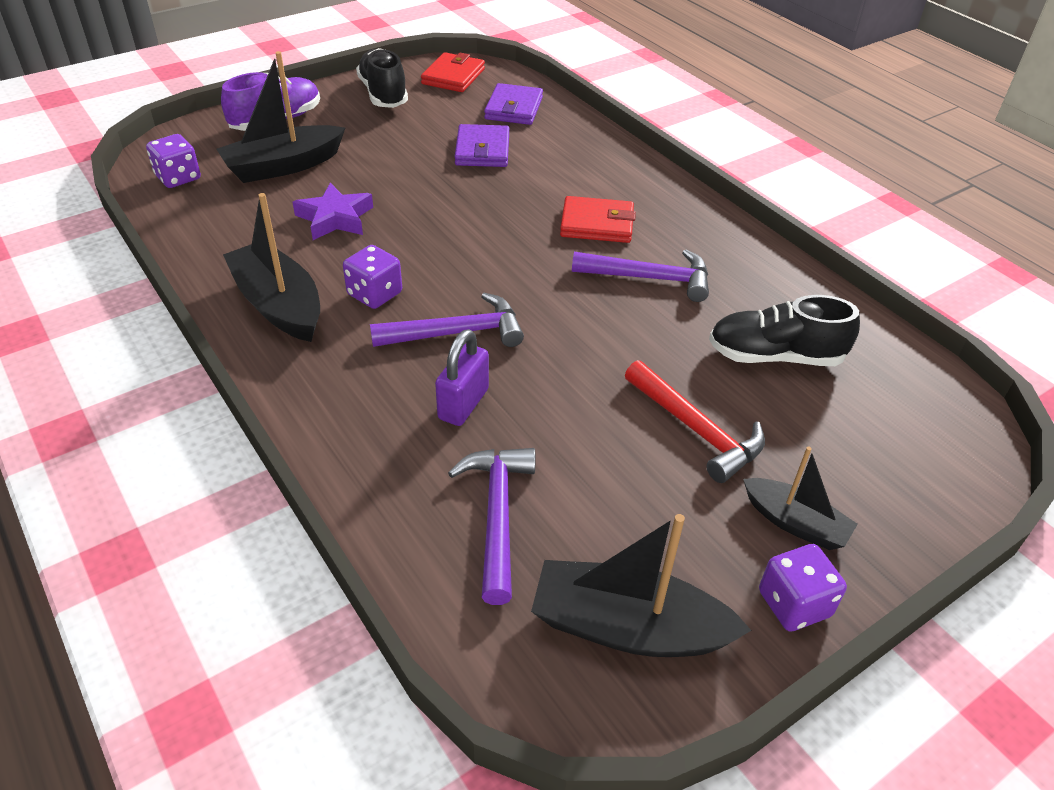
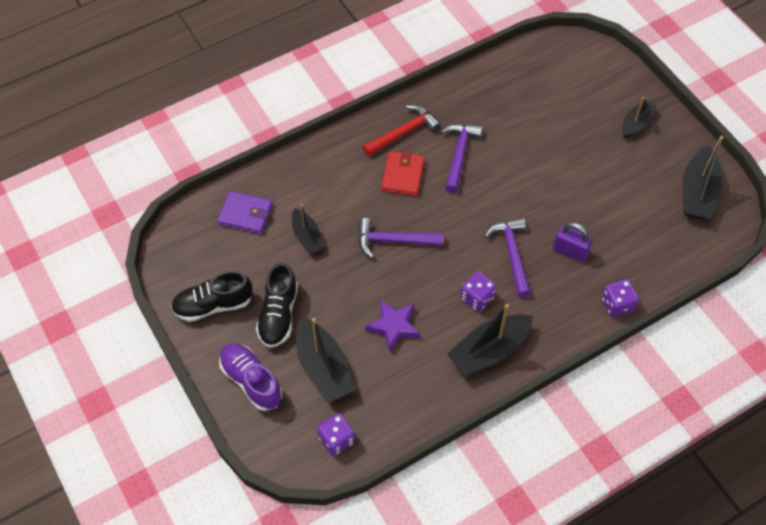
camera: 85 degrees left, 15 degrees up
red wallet [421,52,485,92] -> none
purple hammer [448,448,535,605] -> purple hammer moved to [358,218,443,258]
purple wallet [455,124,509,167] -> black boat [292,204,324,254]
red hammer [625,360,765,483] -> red hammer moved to [363,105,441,157]
black shoe [709,295,860,366] -> black shoe moved to [256,263,298,348]
purple dice [759,544,847,632] -> purple dice moved to [602,279,639,317]

